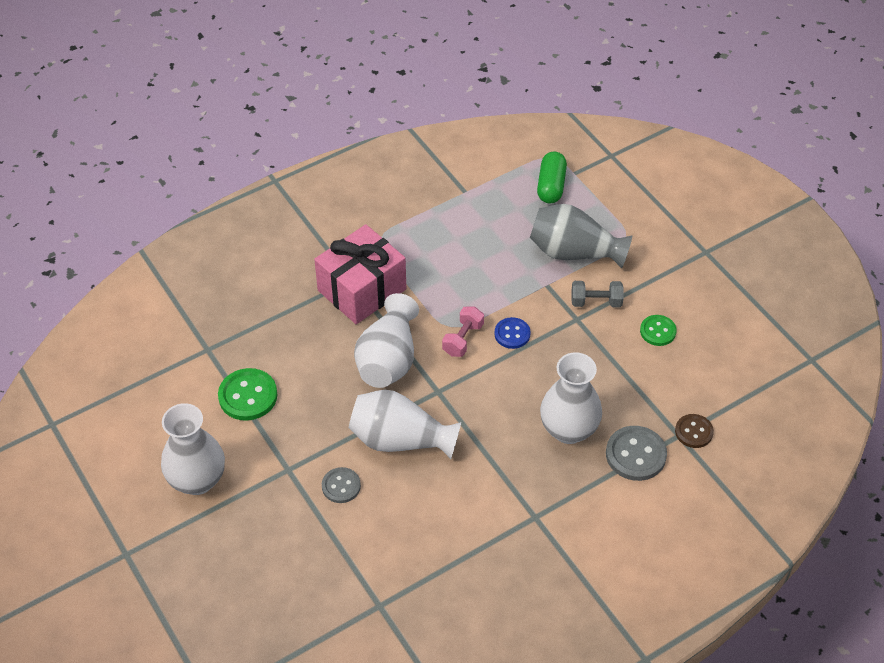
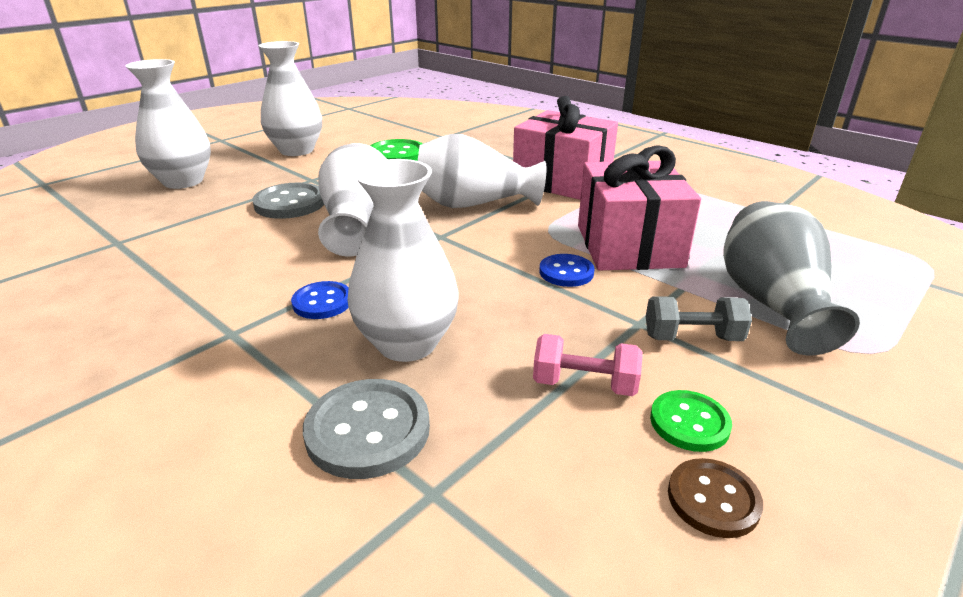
camera: 75 degrees right, 20 degrees down
grey button [322,467,361,503] -> grey button [252,183,324,219], size x1.58
pink dumbbell [442,307,484,357] -> pink dumbbell moved to [533,334,643,396]
green capsule [537,152,567,203] -> none
grey dumbbell [571,281,624,307] -> grey dumbbell turned 75 degrees counterclockwise [646,296,752,341]
brown button [675,414,714,448] -> brown button moved to [668,458,763,538]
none -> white vase [125,59,211,189]
none -> blue button [291,281,349,319]
none -> pink gift [578,145,701,270]

